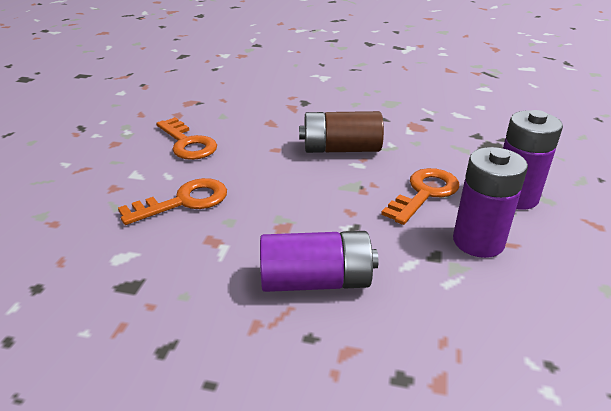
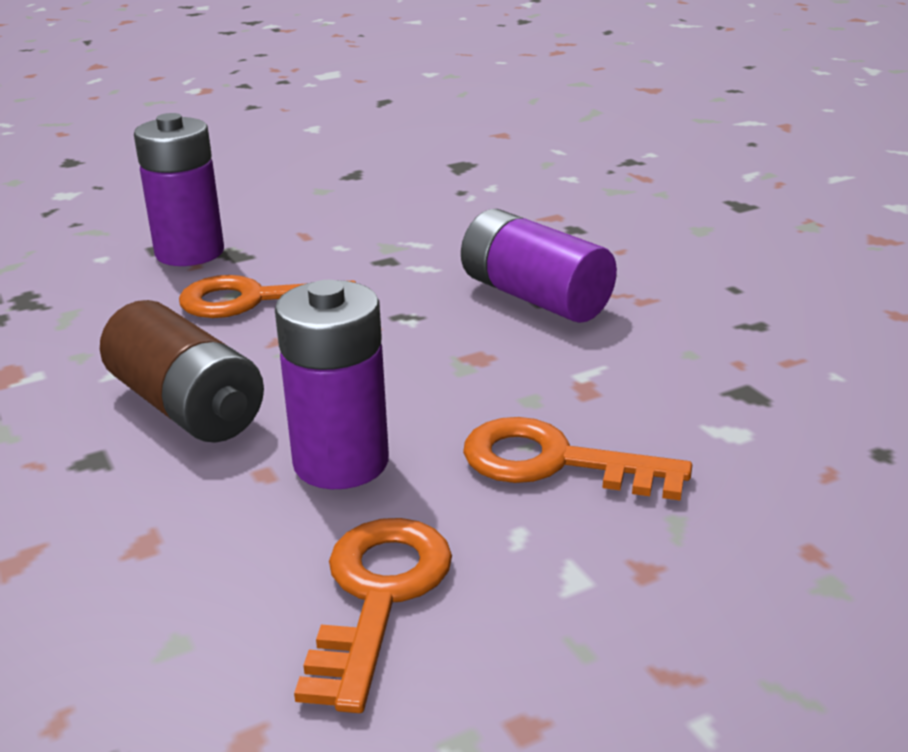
camera: 130 degrees left, 5 degrees down
purple battery [453,147,528,258] -> purple battery moved to [275,280,389,489]

